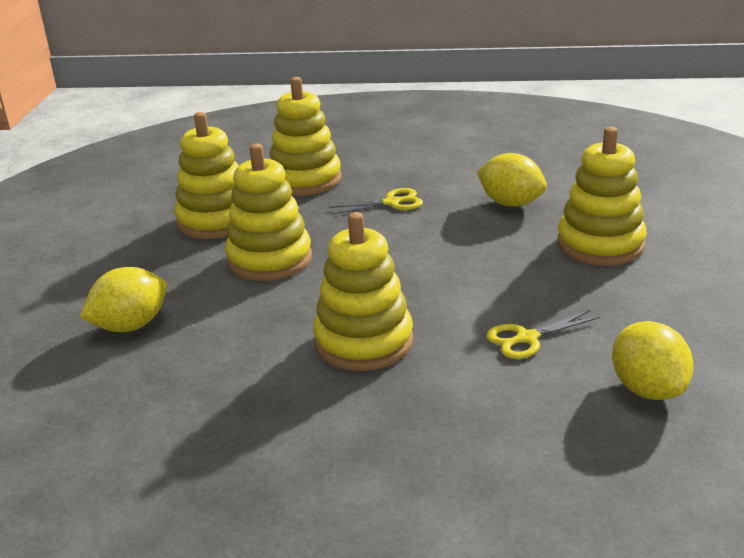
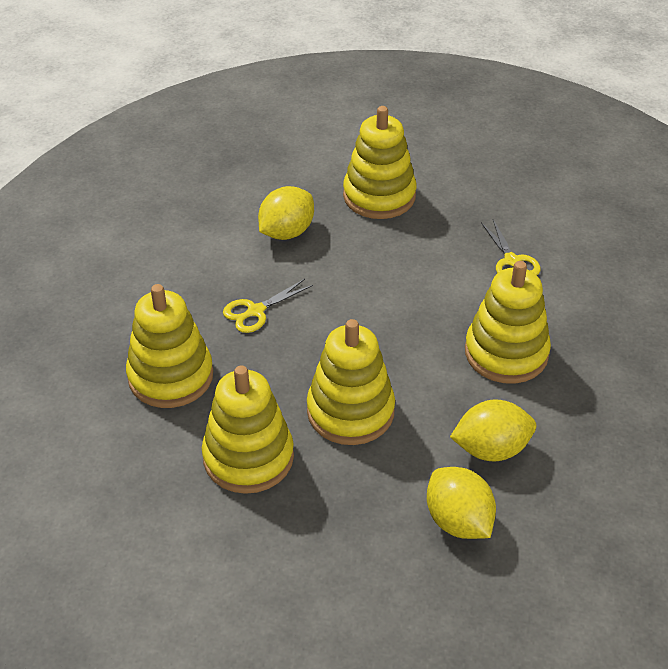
camera: 85 degrees left, 15 degrees up
yellow scissors [329,188,423,215] -> yellow scissors turned 120 degrees counterclockwise [223,279,313,333]
yellow lemon [612,321,694,400] -> yellow lemon moved to [450,399,536,462]

